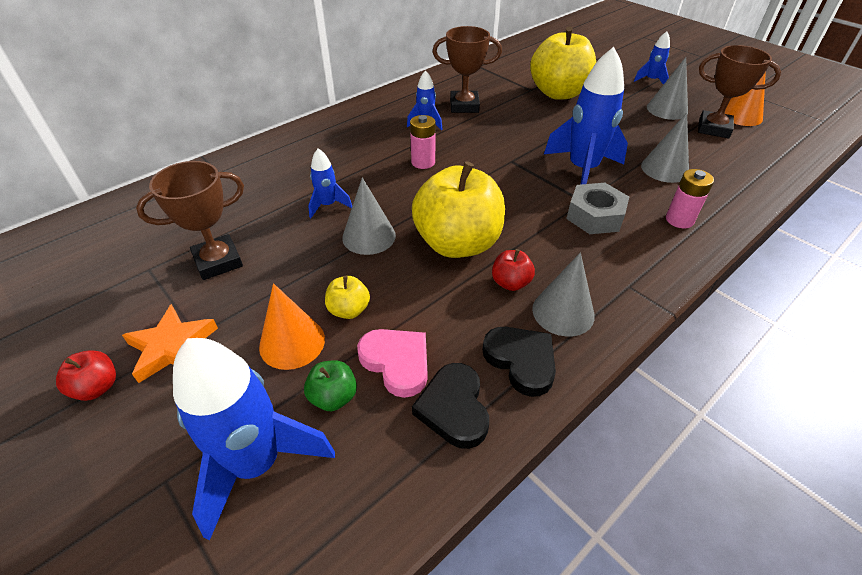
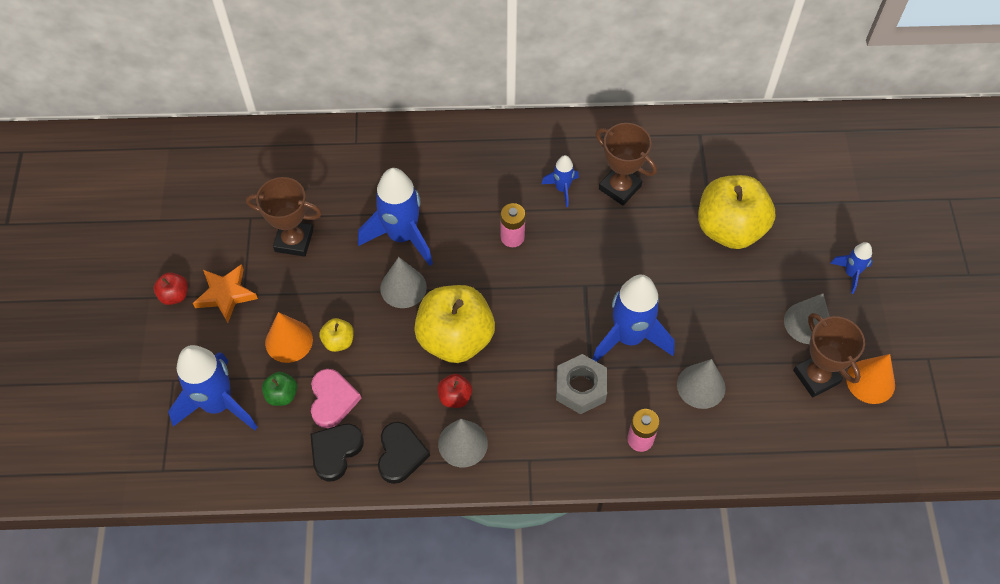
camera: 40 degrees right, 15 degrees up
blue rocket [308,148,352,218] -> blue rocket [358,168,433,266], size x2.01

